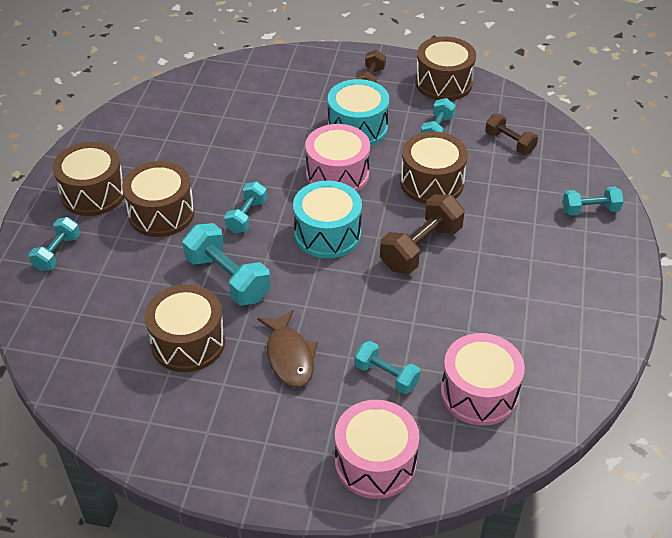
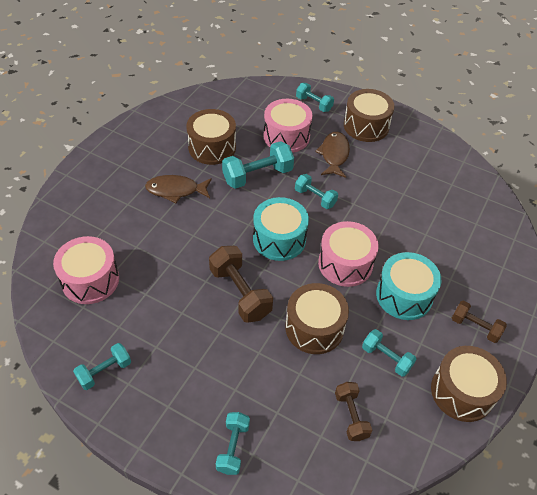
camera: 105 degrees right, 5 degrees up
brown drum [122,161,195,237] -> brown fish [315,132,350,178]
pink drum [335,400,419,499] -> pink drum moved to [263,99,312,153]
turquoise dumbbell [354,341,421,394] -> turquoise dumbbell moved to [73,343,131,390]
brown dumbbell [485,114,538,154] -> brown dumbbell turned 75 degrees counterclockwise [335,382,372,441]

